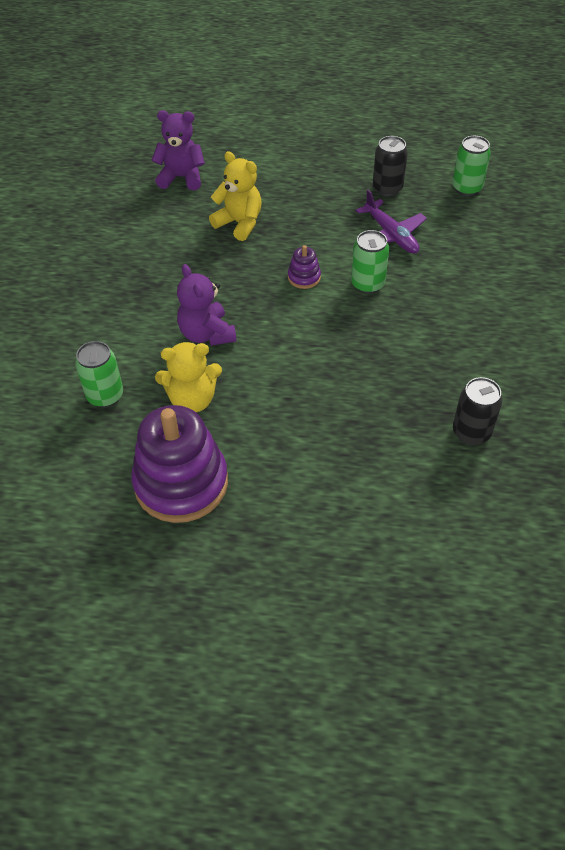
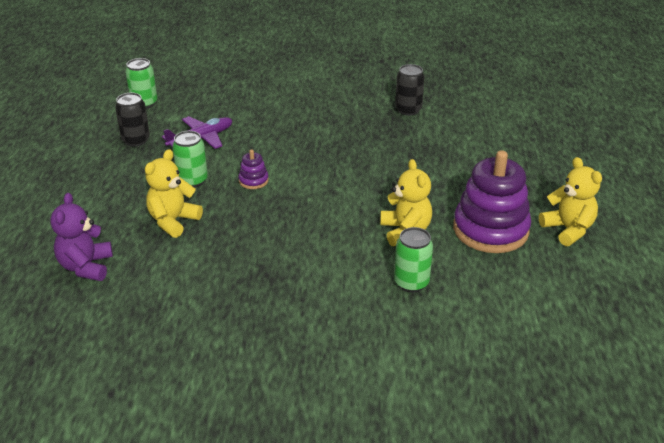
camera: 95 degrees left, 15 degrees down
purple teddy bear [177,264,237,346] -> none
green can [351,230,389,294] -> green can moved to [172,131,208,188]
none -> yellow teddy bear [539,157,602,246]

